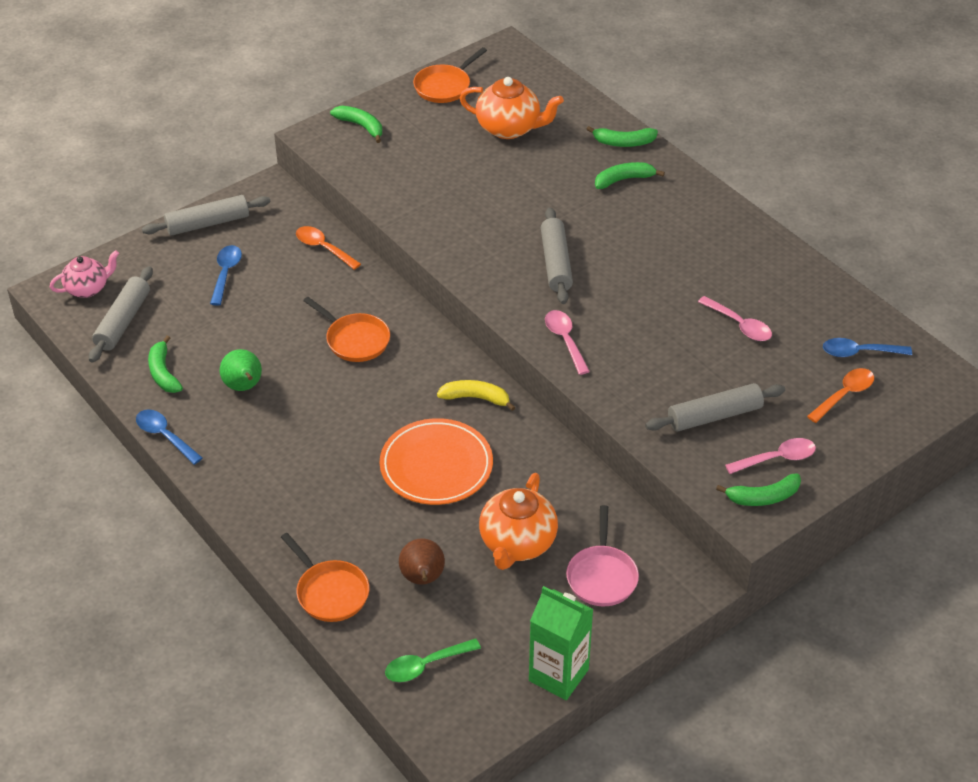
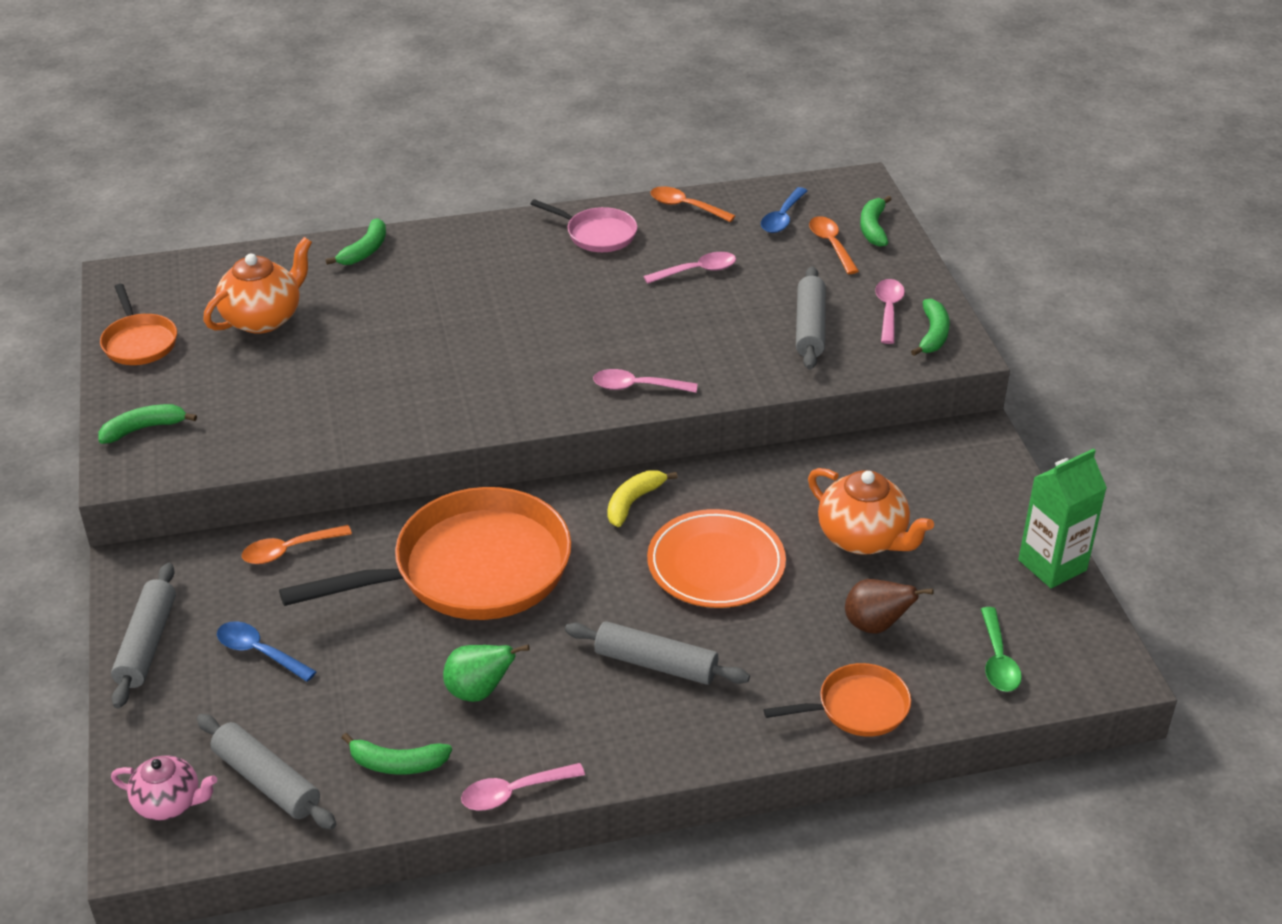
camera: 65 degrees left, 5 degrees down
pink teapot [50,250,119,298] -> pink teapot turned 105 degrees clockwise [111,755,217,820]
blue spoon [136,409,202,465] -> pink spoon [461,763,585,810]
orange pan [303,297,390,362] -> orange pan [279,487,571,620], size x2.10
grey rolling pin [541,207,573,304] -> grey rolling pin moved to [565,621,750,685]
pink pan [566,505,639,606] -> pink pan moved to [530,199,637,252]
green banana [595,162,665,189] -> green banana moved to [860,196,892,247]
none -> orange spoon [650,186,735,222]

